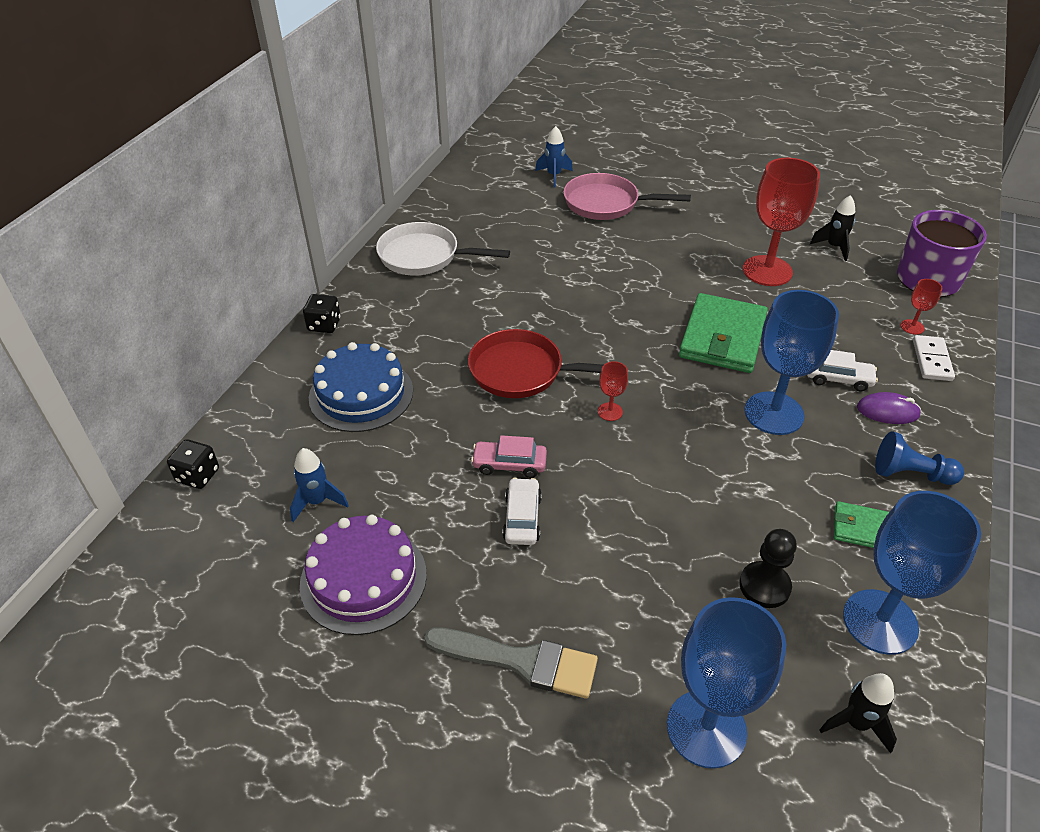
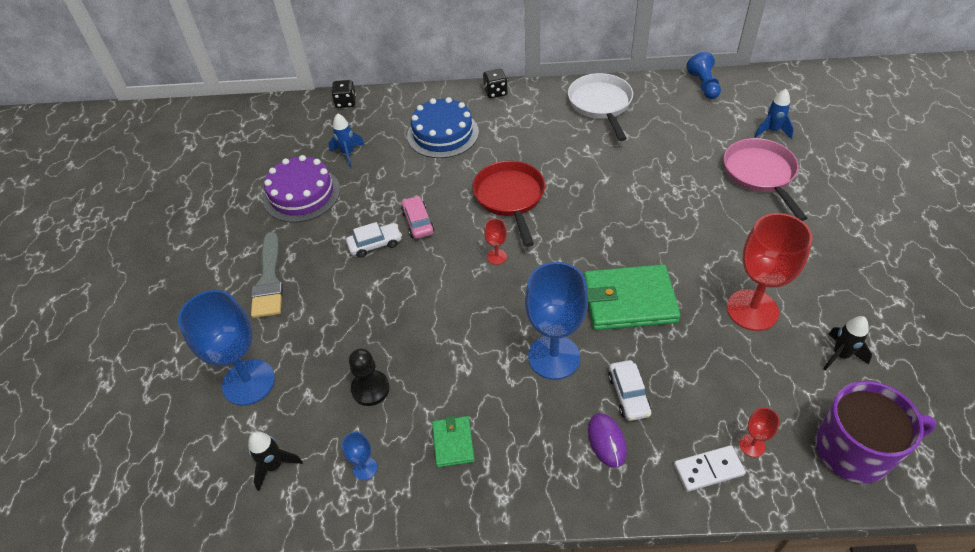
camera: 70 degrees right, 5 degrees up
blue goblet [843,491,981,655] -> blue goblet [342,432,377,480], size x0.43
blue pawn [875,431,964,485] -> blue pawn moved to [686,52,721,99]

